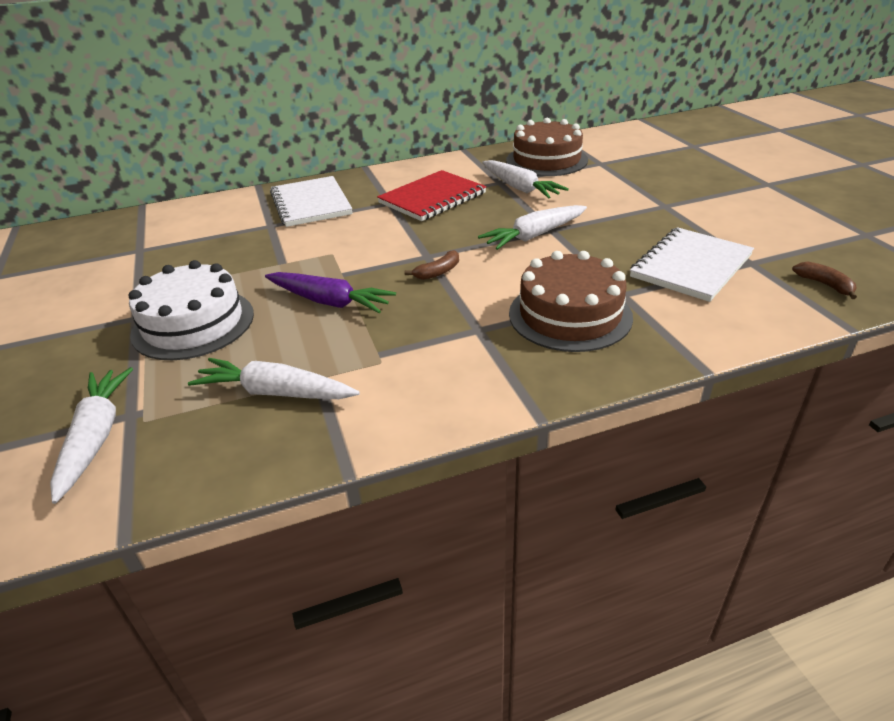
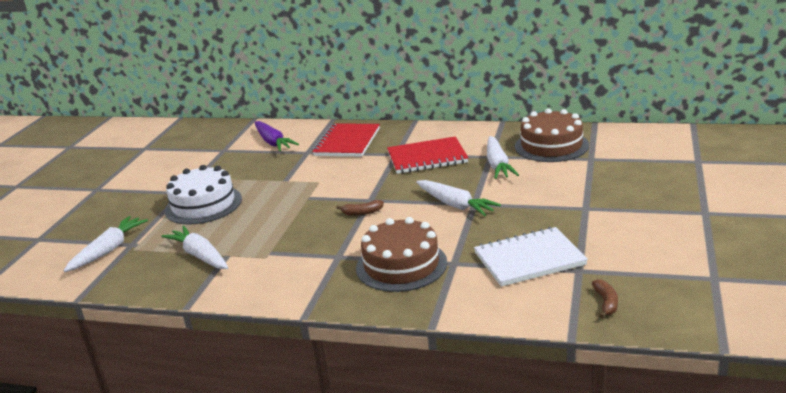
camera: 35 degrees right, 10 degrees down
purple carrot [265,272,396,313] -> purple carrot moved to [254,121,299,151]
white notebook [270,176,353,227] -> red notebook [312,123,380,157]
white carrot [478,205,587,250] -> white carrot turned 135 degrees counterclockwise [416,180,501,216]

